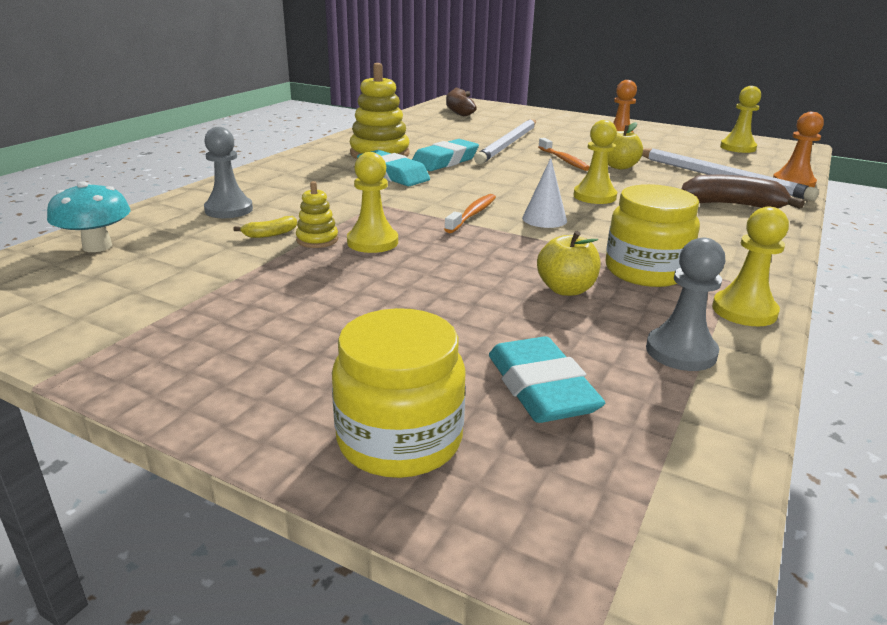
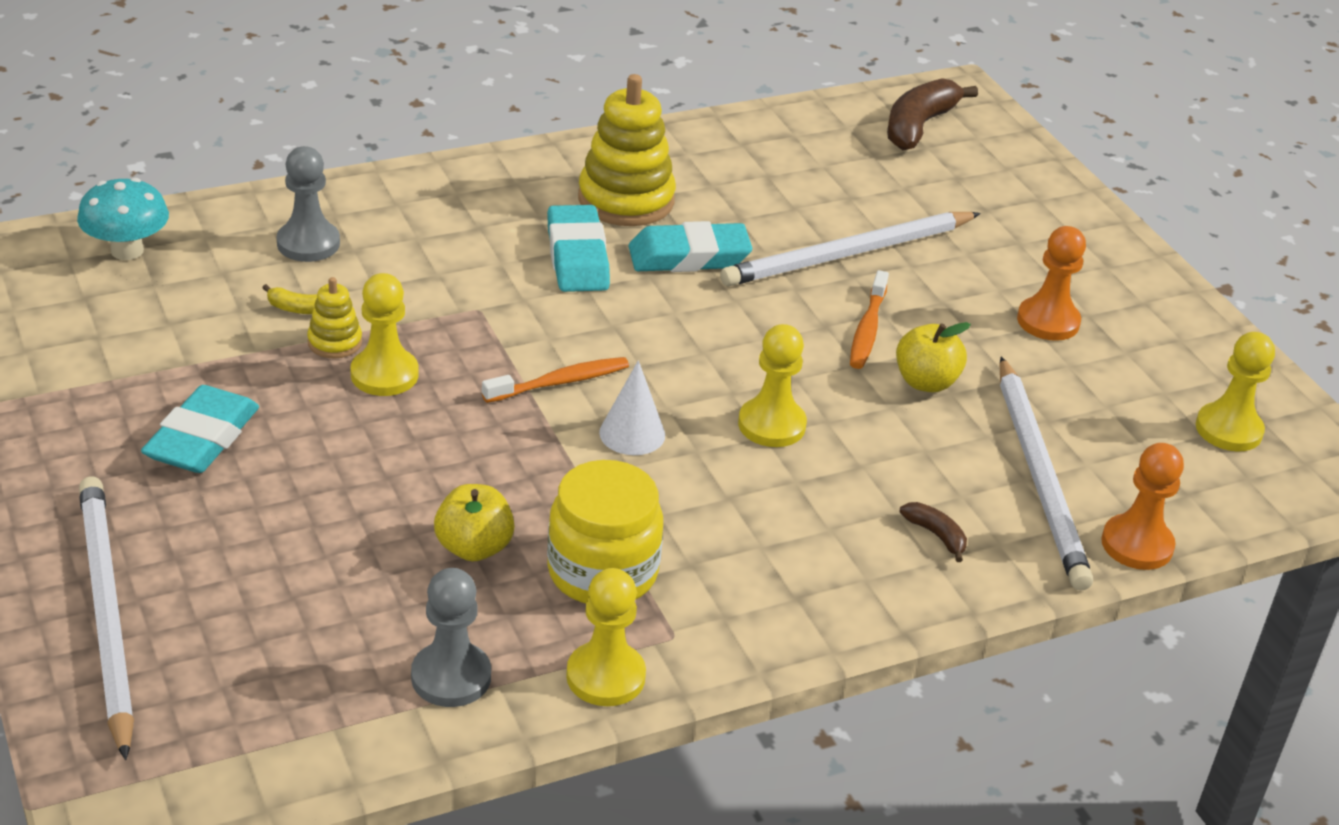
camera: 35 degrees right, 10 degrees up
yellow jar [332,308,466,478] -> white pencil [79,476,134,760]
turquoise eraser [489,337,605,423] -> turquoise eraser moved to [141,385,259,473]
brown banana [682,174,804,209] -> brown banana [900,502,967,562], size x0.49

